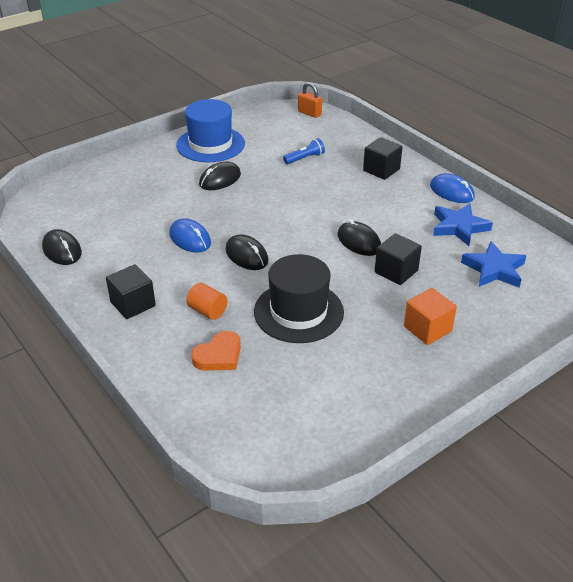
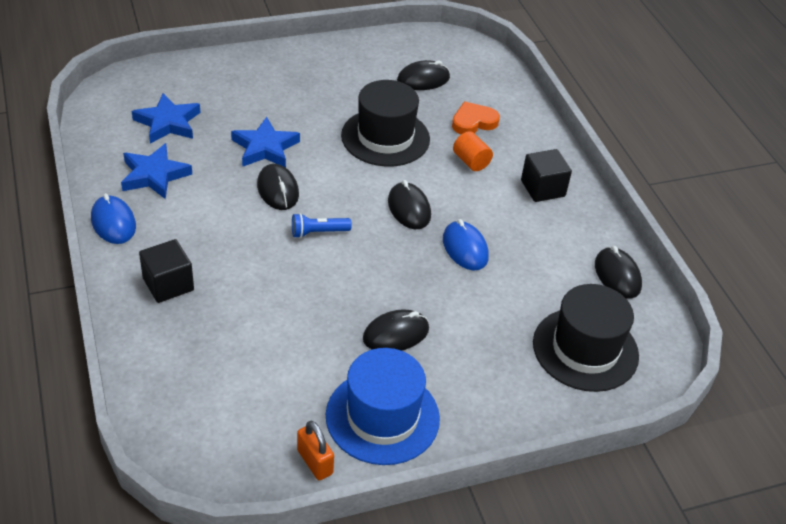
camera: 165 degrees left, 5 degrees up
blue flashlight [283,138,325,164] -> blue flashlight moved to [292,213,352,238]
orange padlock [298,82,322,118] -> orange padlock moved to [297,421,334,480]
black cube [375,233,422,285] -> blue star [231,117,300,168]
orange cube [404,288,457,345] -> none
none -> black mouse [397,60,450,90]
none -> black hat [533,284,639,392]

